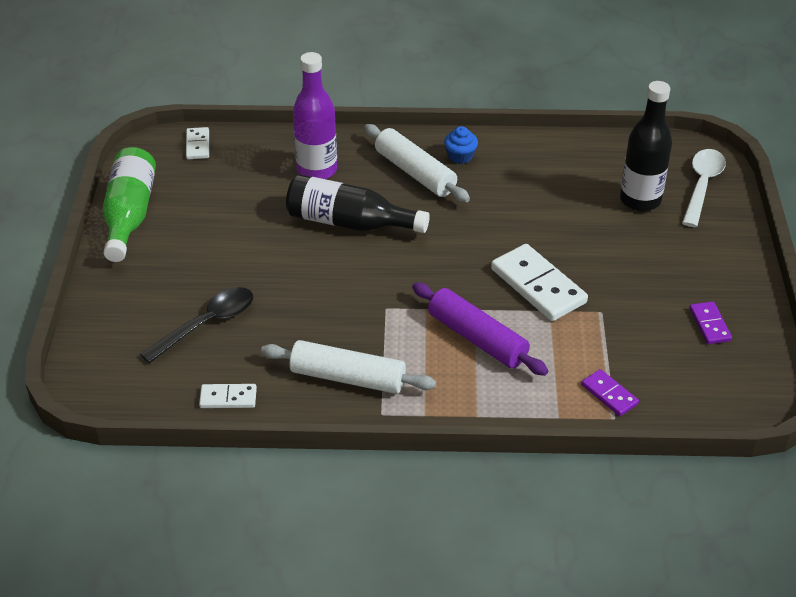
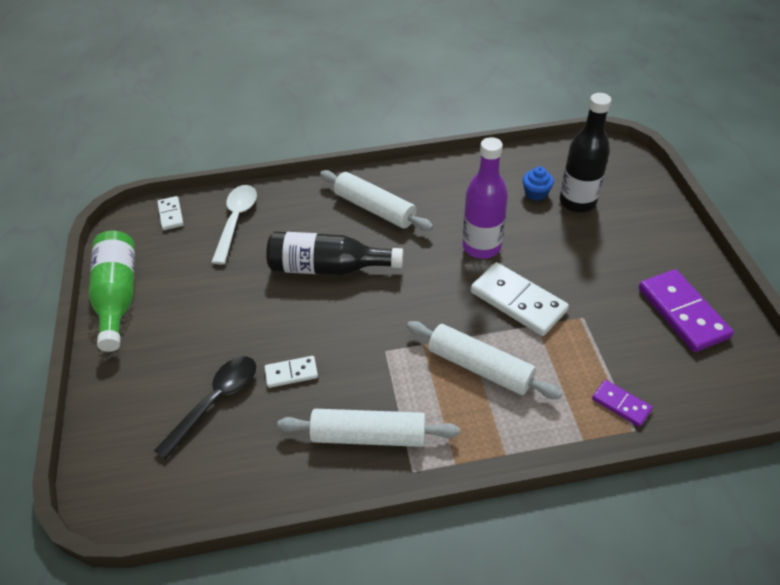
camera: 10 degrees left, 5 degrees up
white domino [199,384,257,408] -> white domino moved to [264,356,318,388]
purple bottle [293,52,337,179] -> purple bottle moved to [463,137,508,259]
purple rolling pin [412,282,549,376] -> white rolling pin [407,321,562,399]
blue cupcake [444,126,478,164] -> blue cupcake moved to [523,167,554,201]
white spoon [682,149,726,227] -> white spoon moved to [212,185,257,264]
purple domino [689,301,732,344] -> purple domino [639,269,734,352], size x1.89

